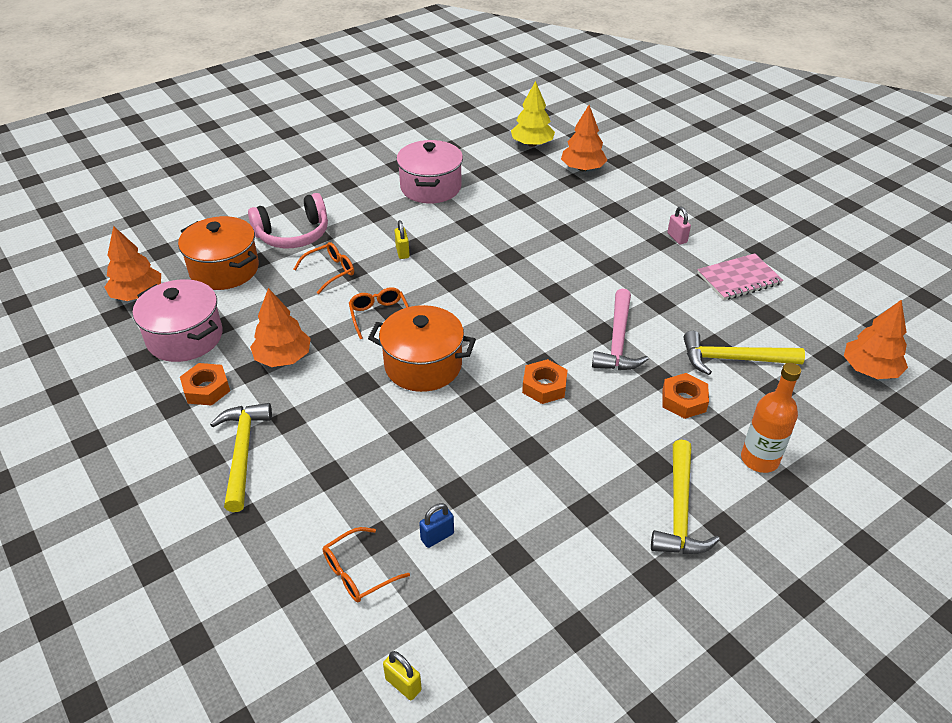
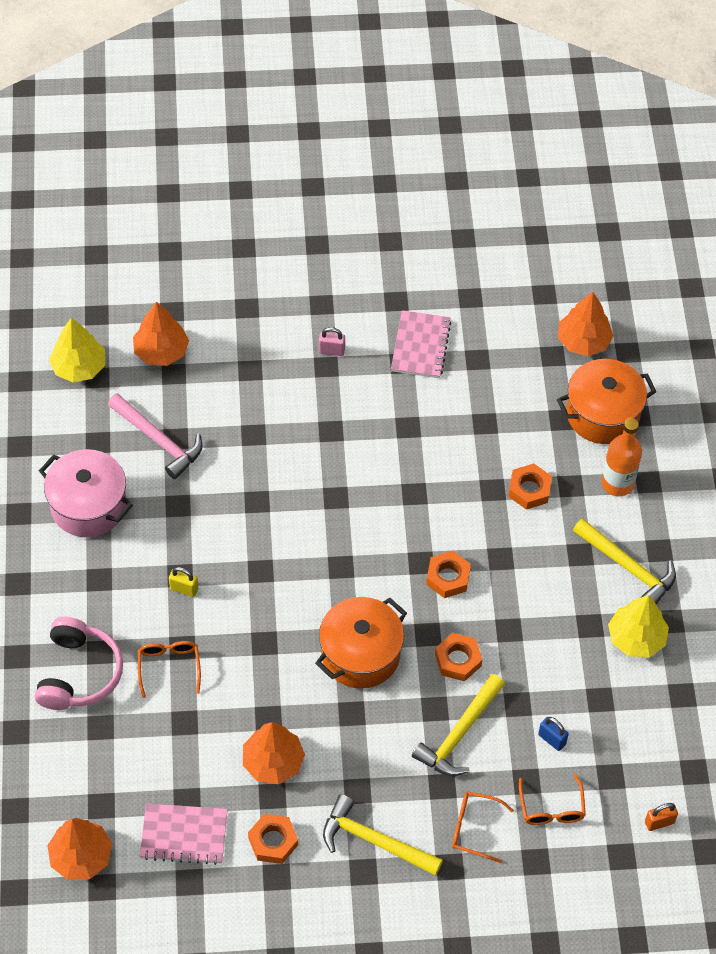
camera: 60 degrees left, 15 degrees up
pink pot [133,279,223,362] -> pink notebook [140,803,228,865]
orange pot [178,216,259,290] -> orange pot moved to [557,359,656,444]
orange glasses [349,287,409,339] -> orange glasses moved to [452,791,514,863]
yellow padlock [383,651,422,700] -> orange padlock [645,803,678,831]
blue padlock [419,503,454,548] -> blue padlock turned 45 degrees counterclockwise [538,717,569,751]
pink hammer [592,289,648,370] -> pink hammer moved to [108,393,203,479]
yellow hammer [683,331,805,375] -> yellow hammer moved to [412,674,505,776]
none -> orange nut [435,633,482,681]
none -> yellow tree [608,595,669,657]

